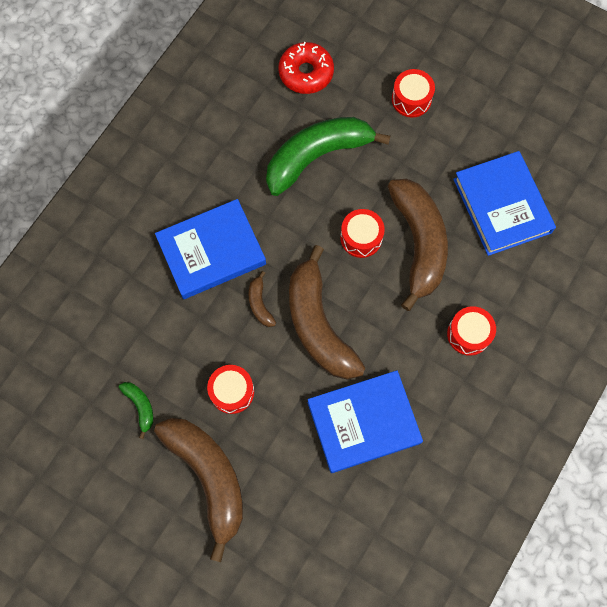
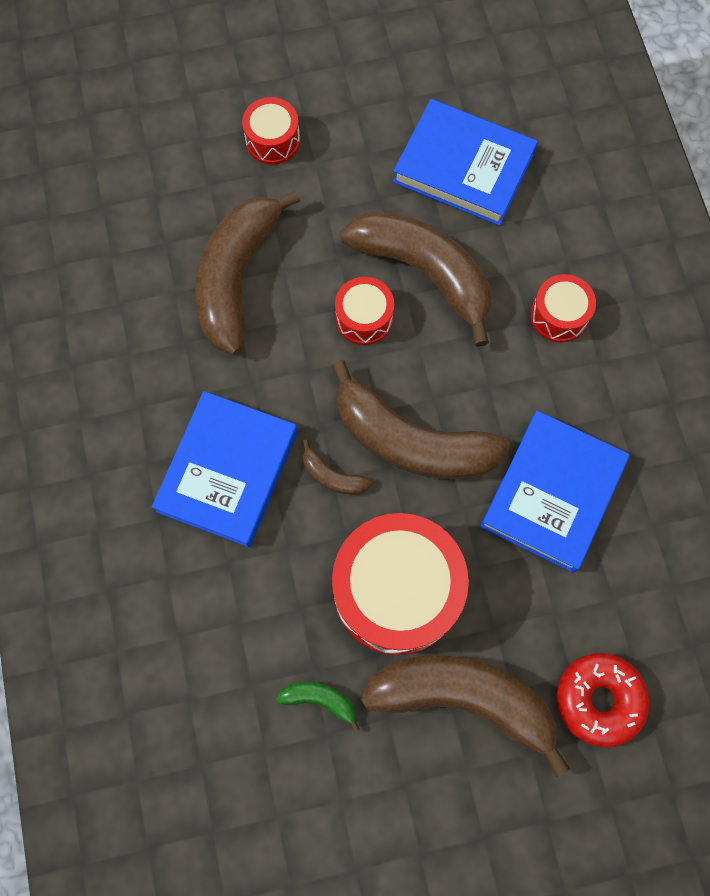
camera: 45 degrees left, 0 degrees up
red drum [207,365,254,414] -> red drum [332,513,469,655], size x2.02
green banana [266,117,390,196] -> brown banana [195,190,300,355]
red donut [278,42,334,94] -> red donut moved to [556,653,649,747]

